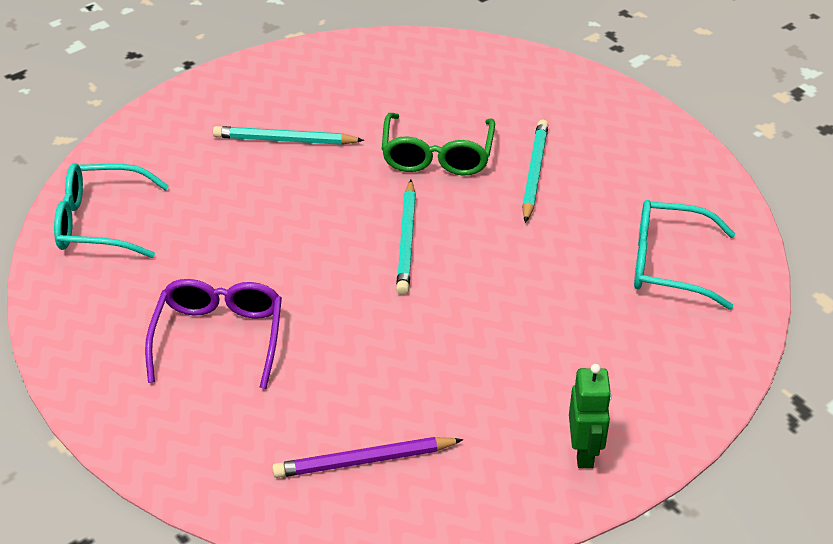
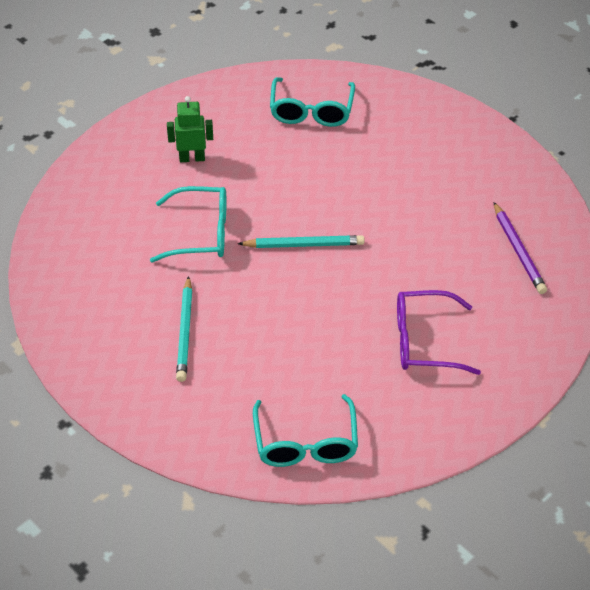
camera: 95 degrees left, 5 degrees up
green glasses [382,113,495,176] -> turquoise glasses [150,186,227,263]
turquoise pencil [522,120,548,223] -> none
green robot [569,364,612,468] -> green robot moved to [167,96,213,162]

